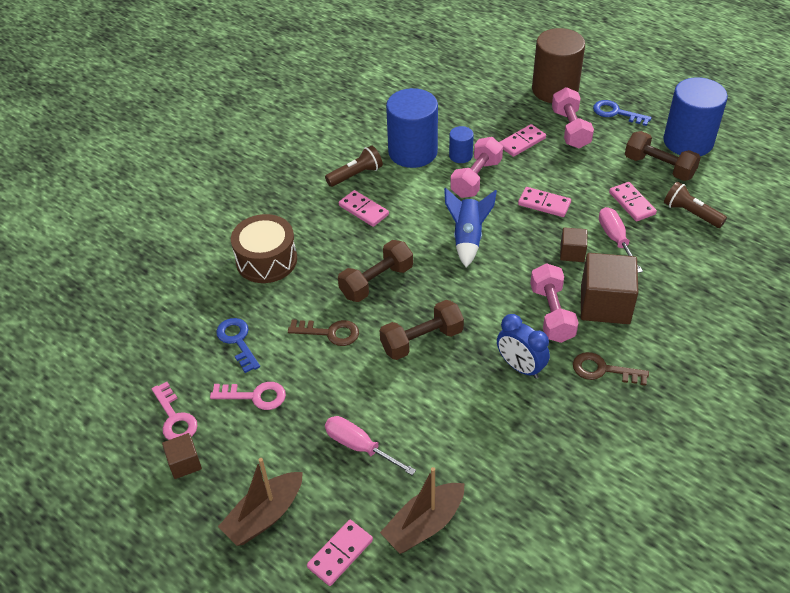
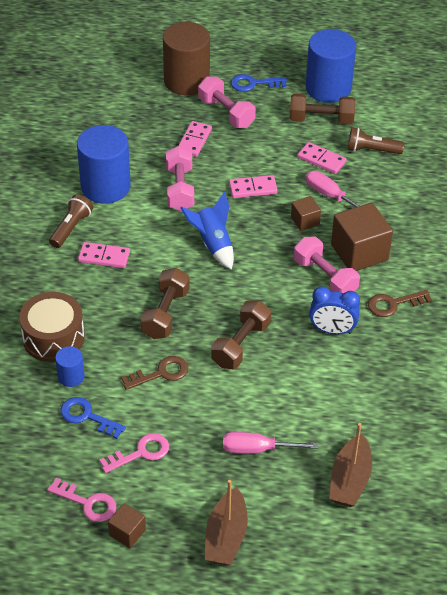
camera: 35 degrees left, 0 degrees up
pink domino [307,520,373,586] -> none
blue cylinder [449,126,474,163] -> blue cylinder moved to [55,346,85,387]

